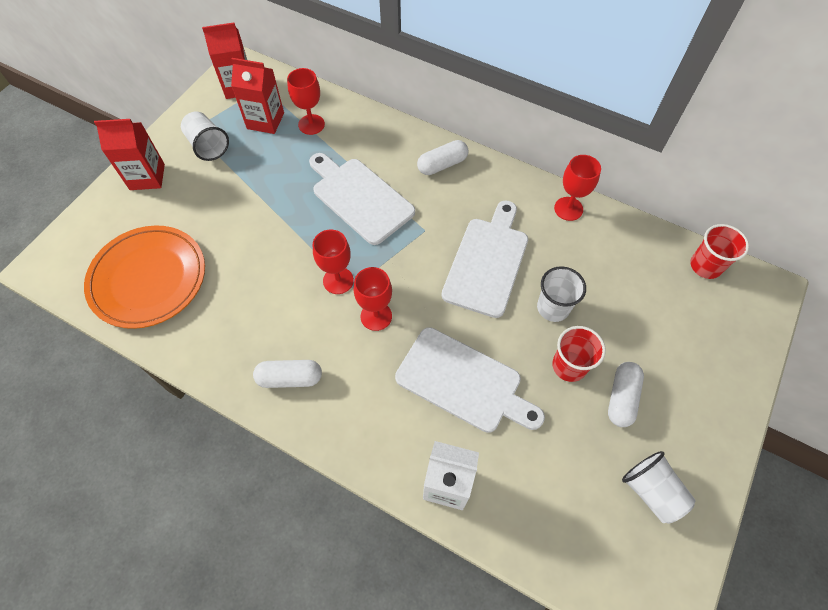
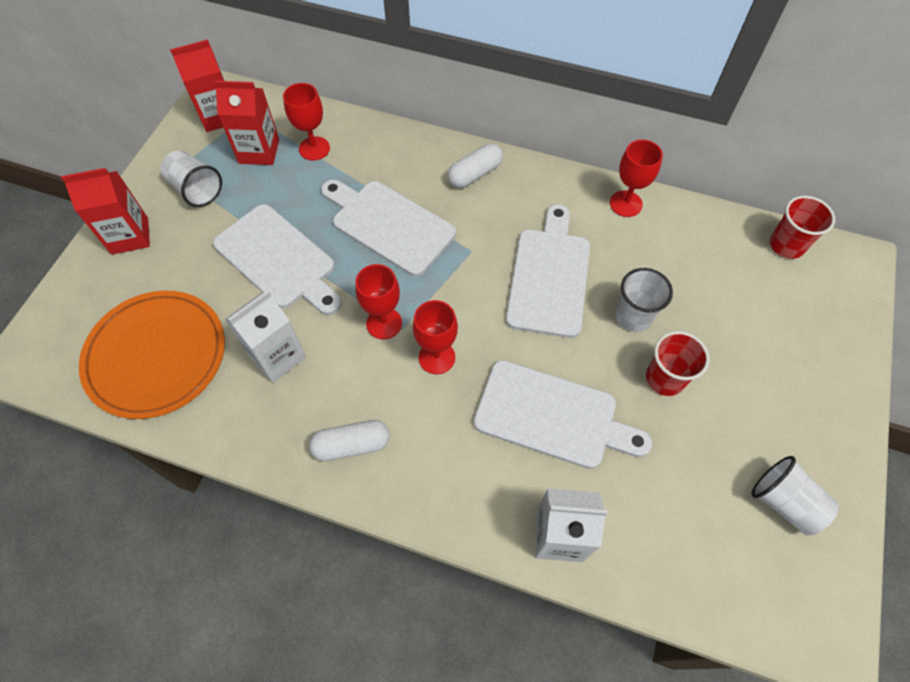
camera: 10 degrees left, 0 degrees up
white capsule [608,362,644,427] -> none
none -> white cutting board [213,204,342,315]
none -> white carton [225,290,306,383]

